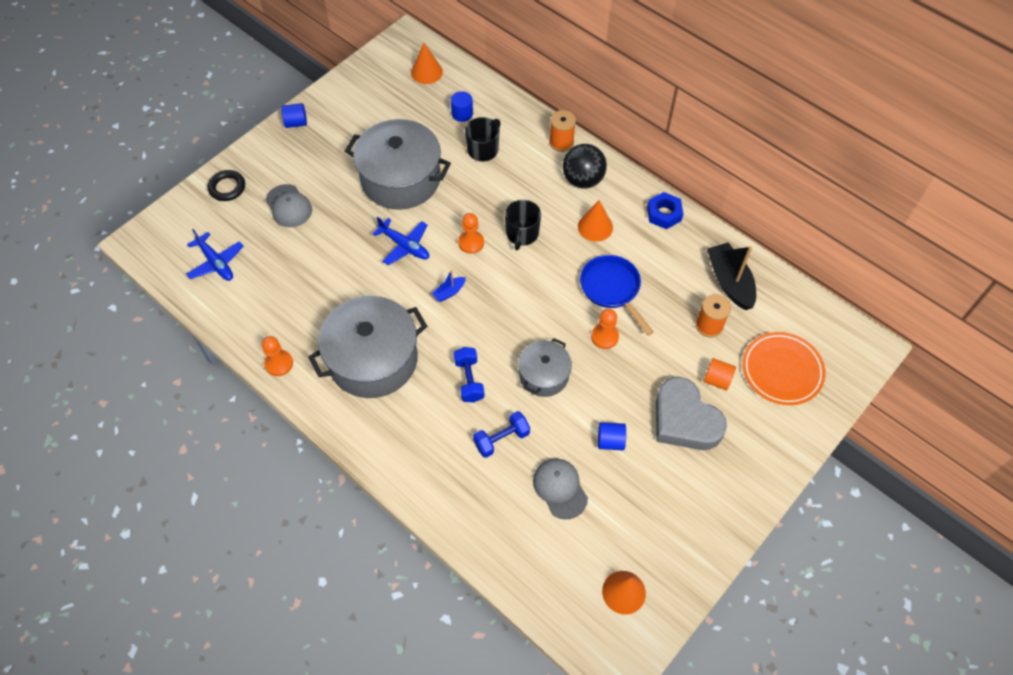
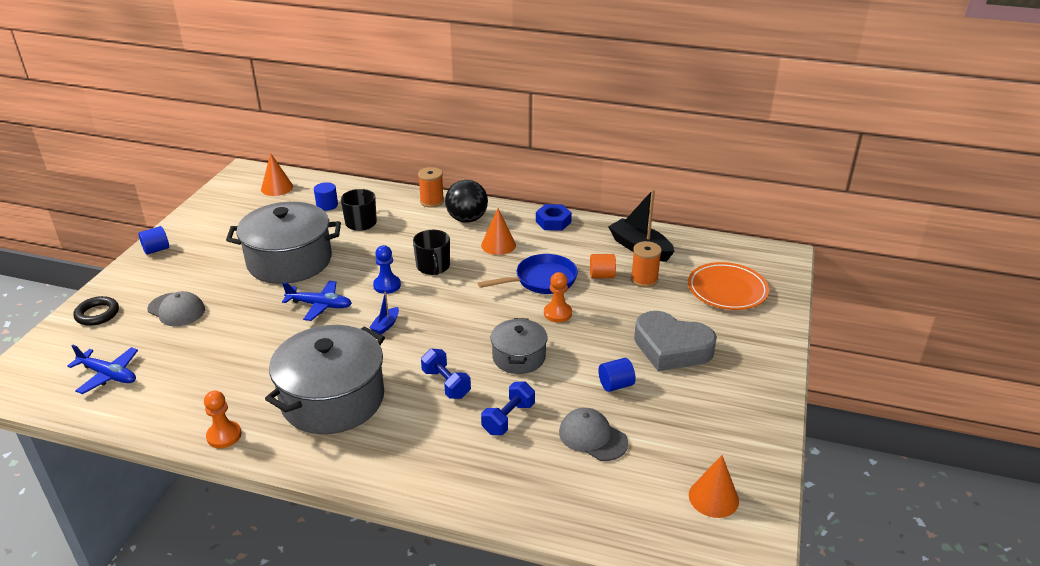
camera: 25 degrees left, 25 degrees down
orange pawn [458,213,484,254] -> blue pawn [373,245,401,294]
blue pan [580,255,654,336] -> blue pan turned 120 degrees clockwise [478,254,578,294]
orange cylinder [704,358,736,390] -> orange cylinder moved to [590,254,616,278]

